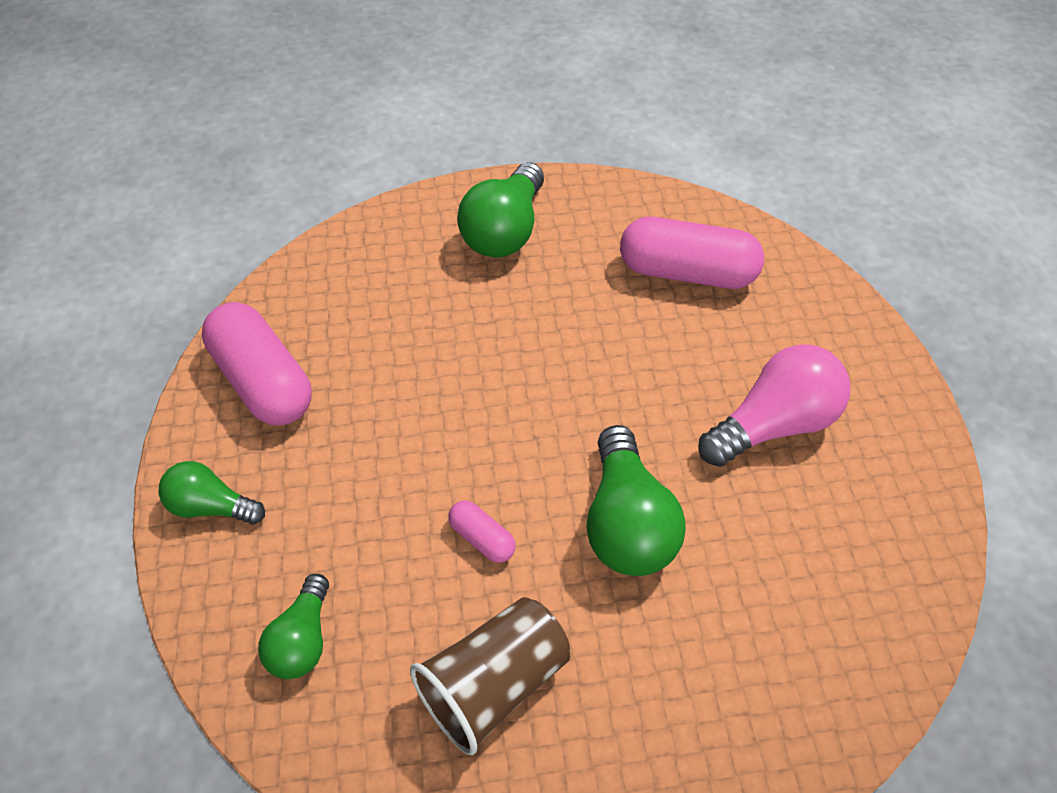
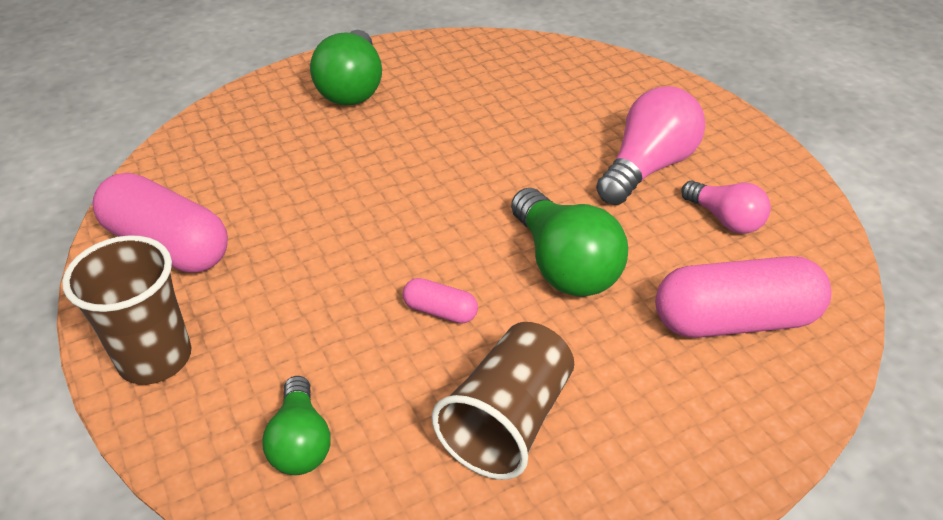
camera: 20 degrees left, 10 degrees down
green light bulb [158,461,265,525] -> brown cup [62,235,191,385]
pink capsule [620,217,764,289] -> pink capsule moved to [655,256,831,338]
none -> pink light bulb [681,180,771,234]

